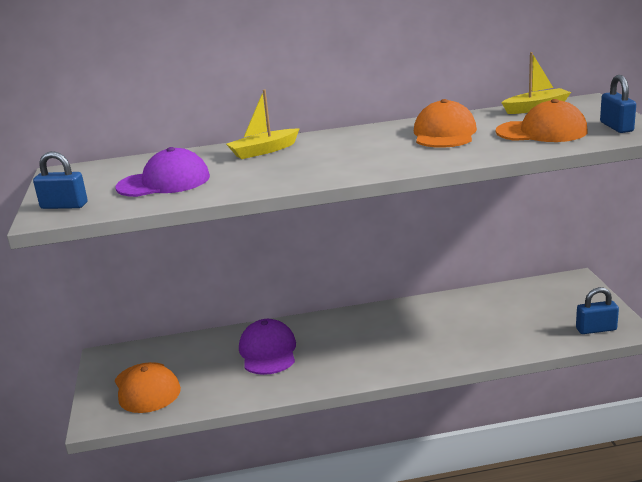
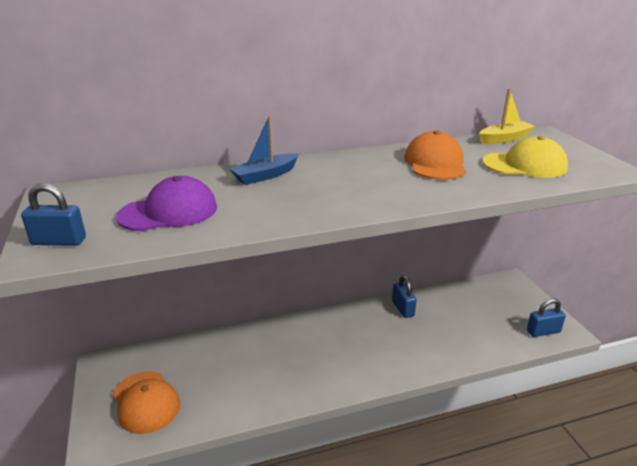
camera: 10 degrees left, 5 degrees up
yellow boat [226,90,299,159] -> blue boat [229,116,299,185]
purple cap [239,319,296,375] -> none
orange cap [496,99,588,142] -> yellow cap [482,136,568,178]
blue padlock [600,75,636,133] -> blue padlock moved to [392,275,417,318]

